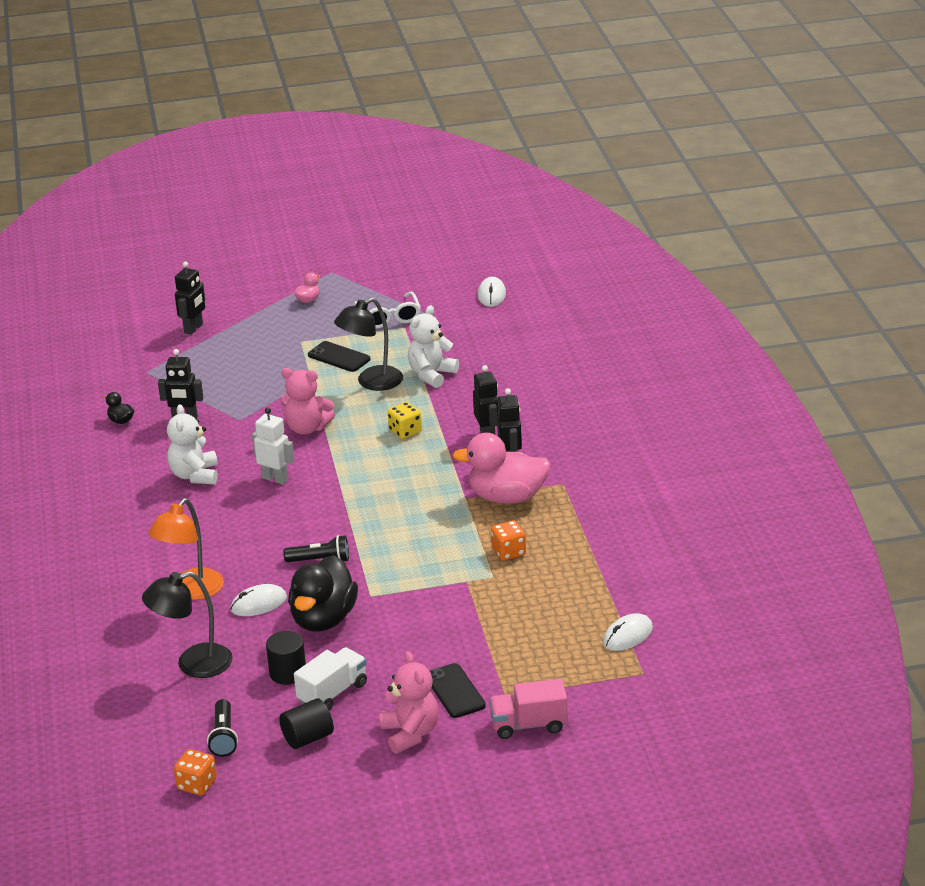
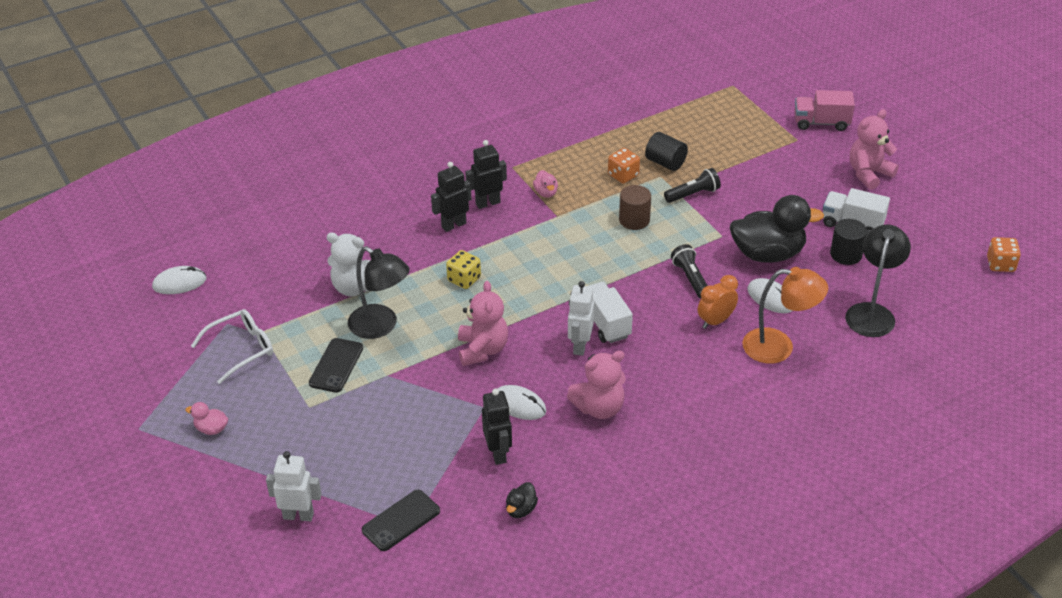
camera: 110 degrees left, 10 degrees up
black lamp [142,571,233,678] -> black lamp turned 120 degrees counterclockwise [845,224,911,337]
white teddy bear [167,404,218,484] -> pink teddy bear [567,351,626,419]
black robot [175,261,205,335] -> white robot [266,451,322,521]
black flashlight [207,699,238,757] -> black flashlight moved to [664,168,721,203]
black cylinder [279,698,334,749] -> black cylinder moved to [645,132,688,171]
black phone [429,663,486,718] -> black phone moved to [362,490,440,551]
pink duck [452,433,551,504] -> pink duck [533,170,558,198], size x0.43
pink truck [489,679,568,739] -> pink truck turned 120 degrees clockwise [794,90,855,131]
white mouse [603,613,653,651] -> white mouse moved to [498,385,546,420]
none -> white truck [588,282,633,343]
none -> brown cylinder [619,185,651,230]
none -> orange clock [698,275,738,329]

